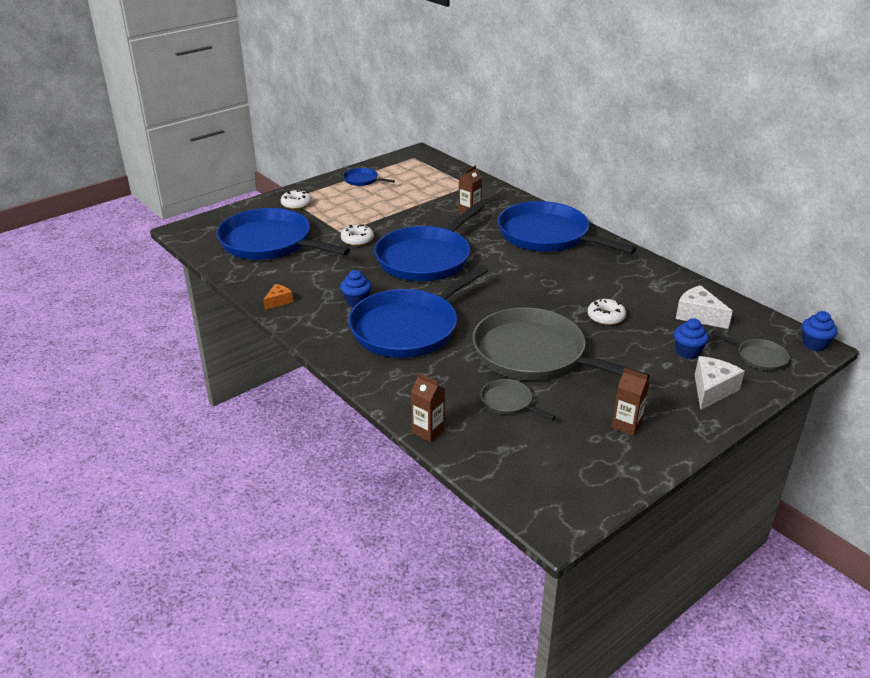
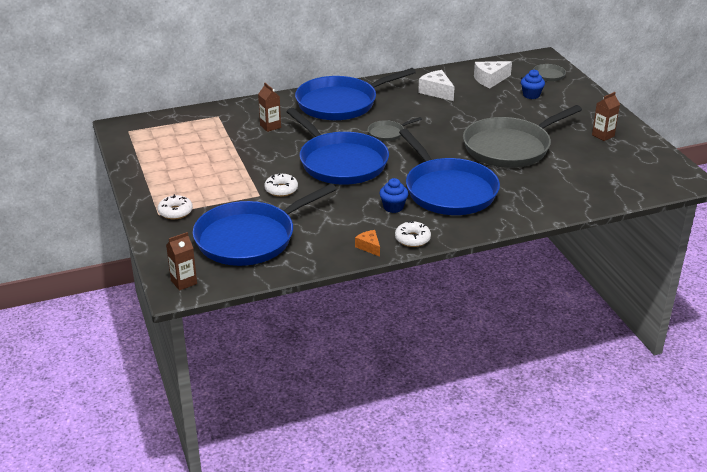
camera: 70 degrees left, 0 degrees up
blue pan [343,168,395,186] -> none
brown carton [411,373,445,442] -> brown carton moved to [166,232,197,291]
grey pan [481,379,555,420] -> grey pan moved to [368,117,422,141]
white donut [587,299,626,325] -> white donut moved to [395,221,431,247]
white cheese [695,356,745,410] -> white cheese moved to [418,70,455,101]
blue cupcake [802,311,838,351] -> none

